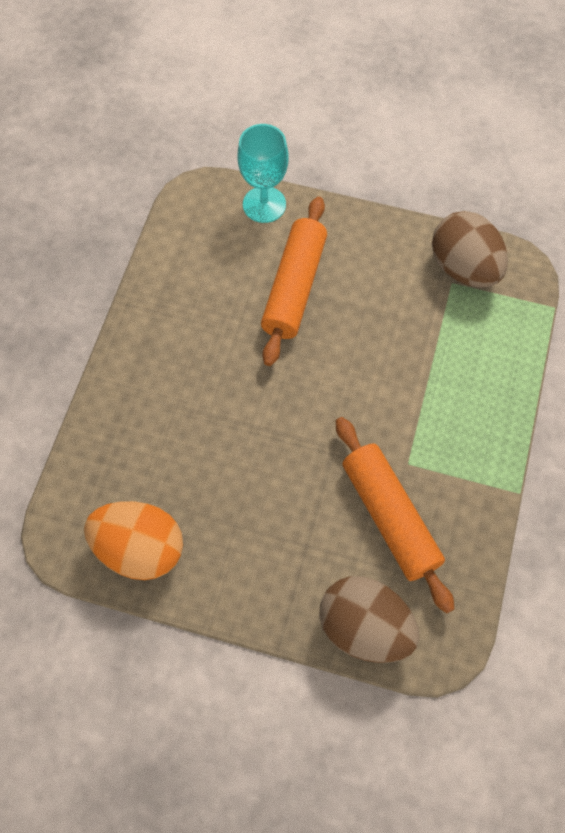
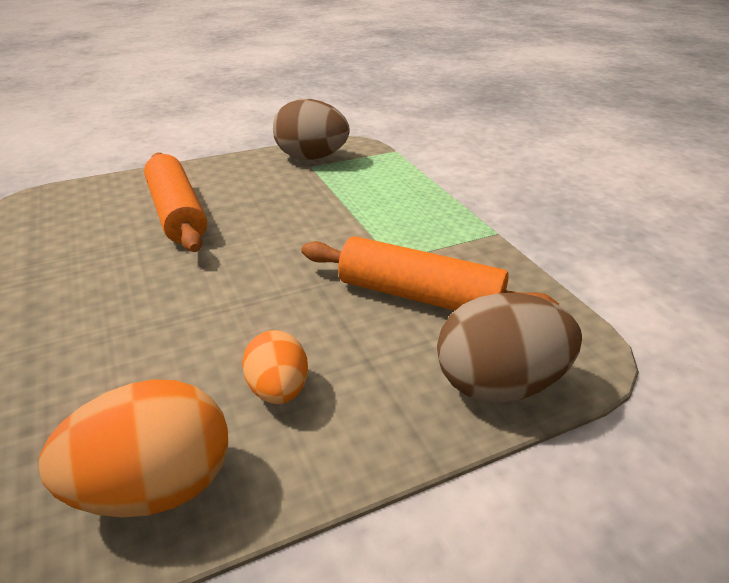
camera: 40 degrees left, 30 degrees down
turquoise goblet [237,124,288,223] -> none
none -> orange egg [242,330,308,404]

